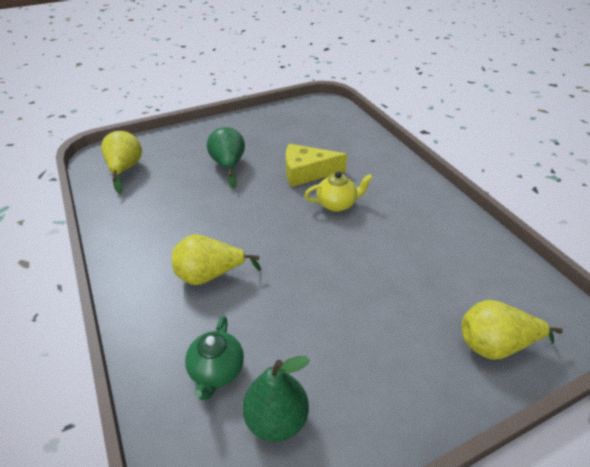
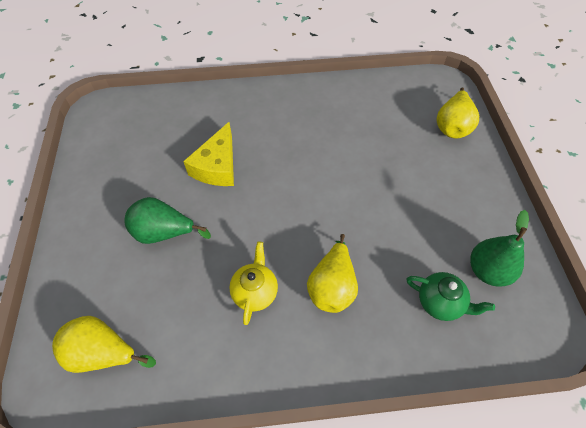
camera: 70 degrees left, 15 degrees up
yellow teapot [304,171,373,212] -> yellow teapot moved to [229,242,278,325]

